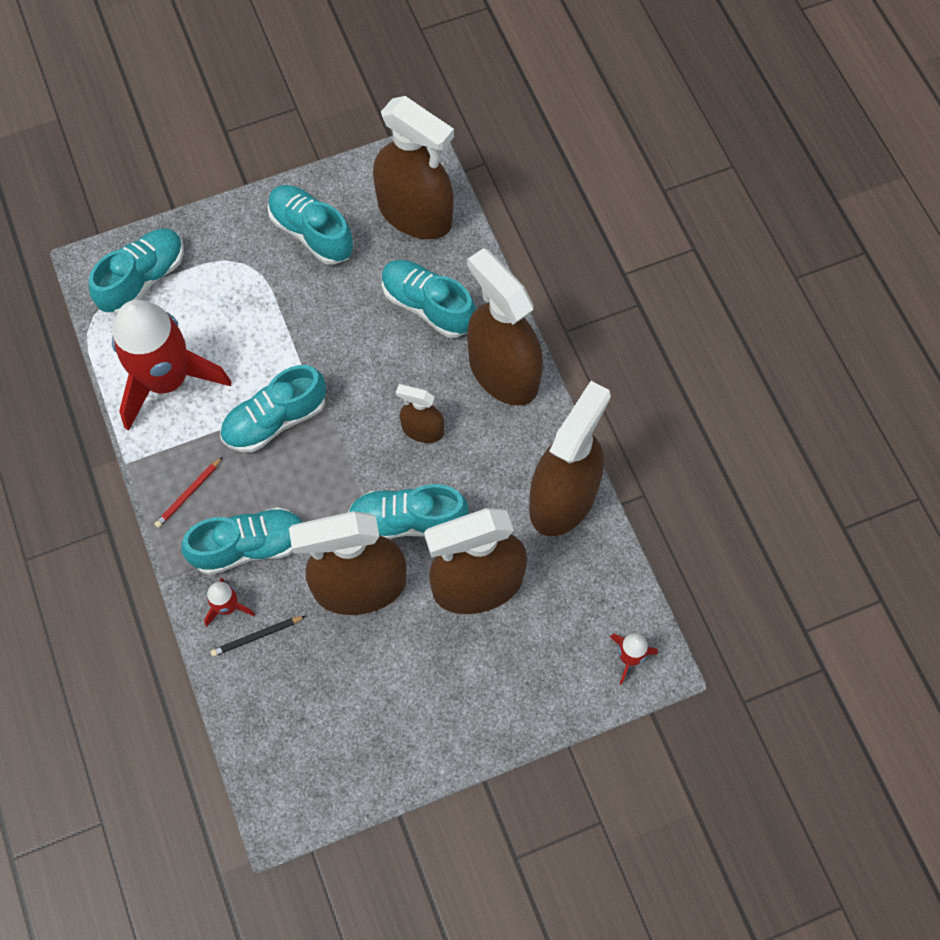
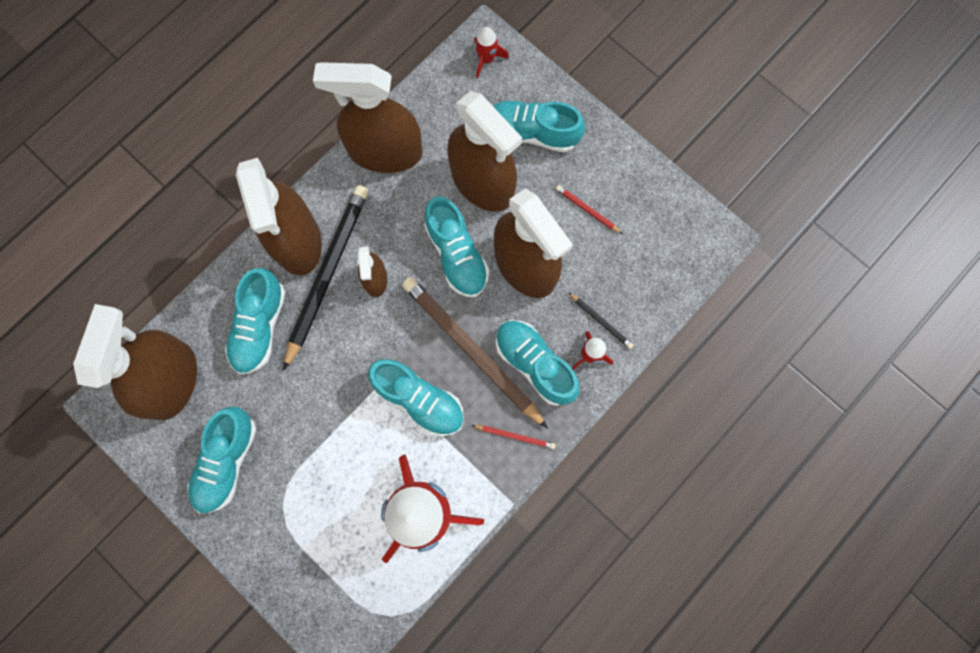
camera: 115 degrees left, 10 degrees up
turquoise shoe [89,228,184,314] -> turquoise shoe moved to [493,101,585,153]
brown spray bottle [467,248,543,406] -> brown spray bottle turned 45 degrees counterclockwise [236,158,322,275]
none -> black pencil [283,185,368,371]
none -> brown pencil [402,277,548,429]
none -> red pencil [556,185,622,234]

